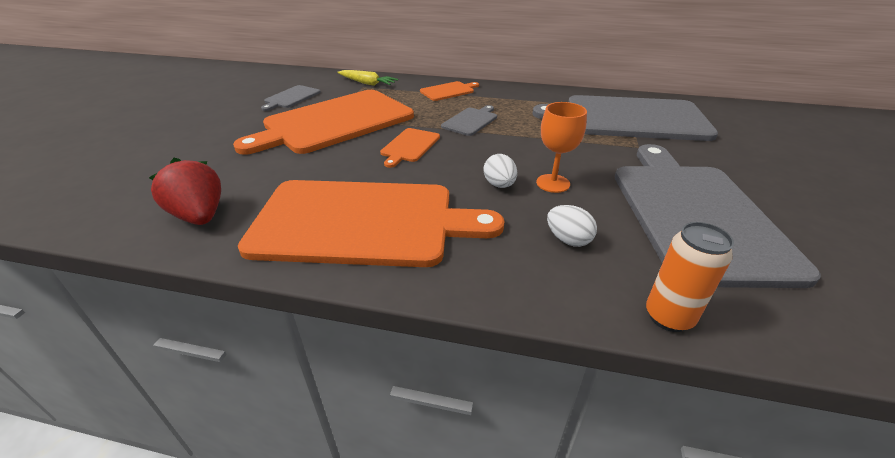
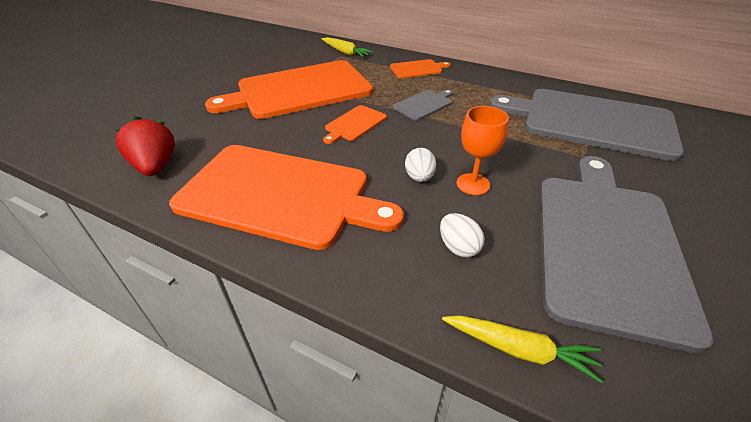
camera: 15 degrees right, 5 degrees up
grey cutting board [261,85,321,111] -> none
orange can [646,222,734,332] -> yellow carrot [442,315,603,383]

